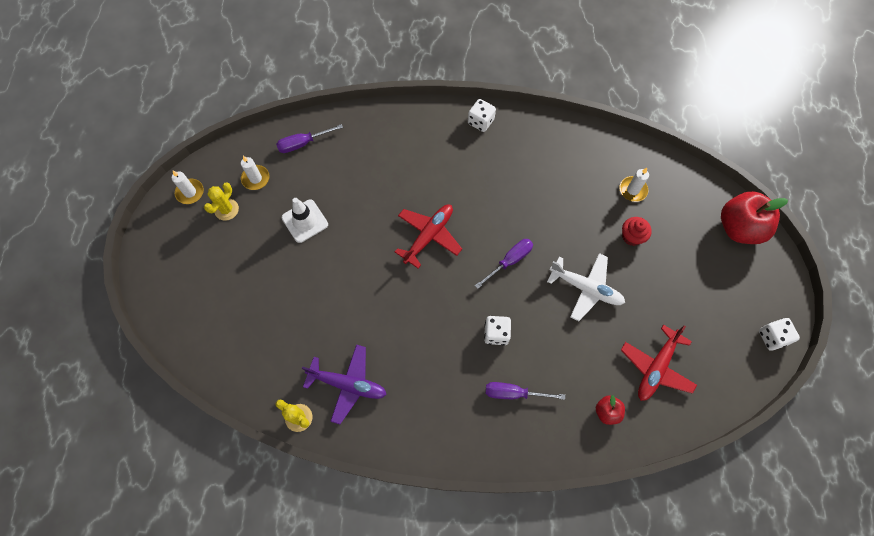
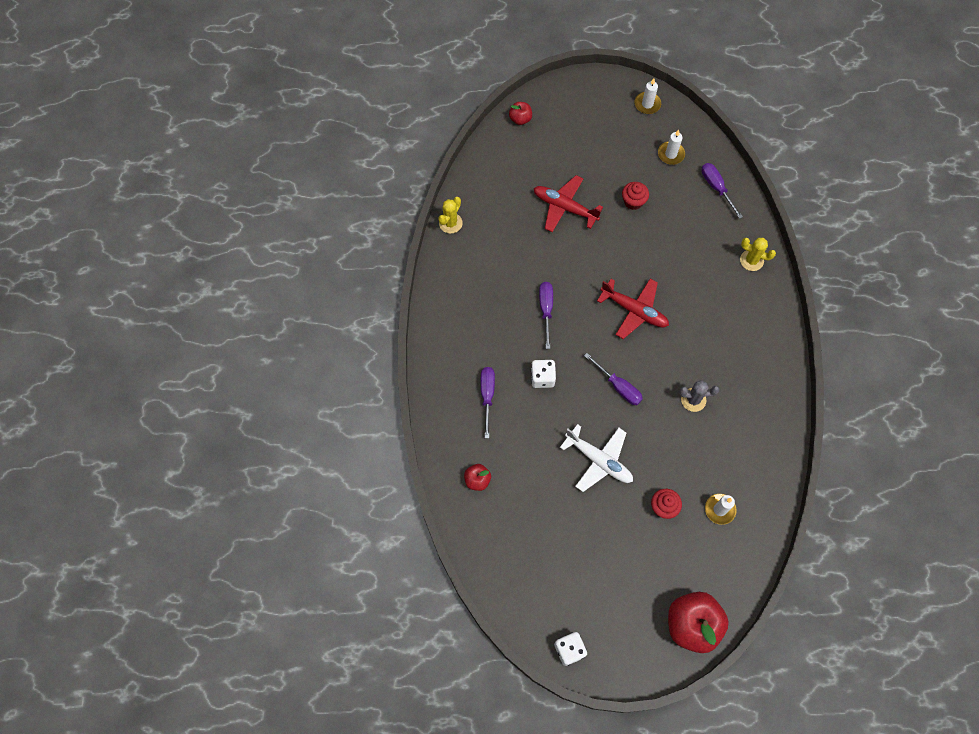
camera: 85 degrees right, 0 degrees up
yellow cactus [204,183,239,221] -> yellow cactus moved to [740,238,776,271]
white traffic cone [282,198,328,243] -> red cupcake [622,182,649,210]
purple plane [302,345,387,424] -> none
white dice [468,99,496,132] -> none
white plane [547,253,625,321] -> white plane turned 75 degrees counterclockwise [560,424,633,492]
red plane [621,325,697,401] -> red plane moved to [534,175,603,232]
none -> red apple [509,102,532,125]
none -> purple screwdriver [539,282,553,349]
none -> grey cactus [679,380,719,412]

